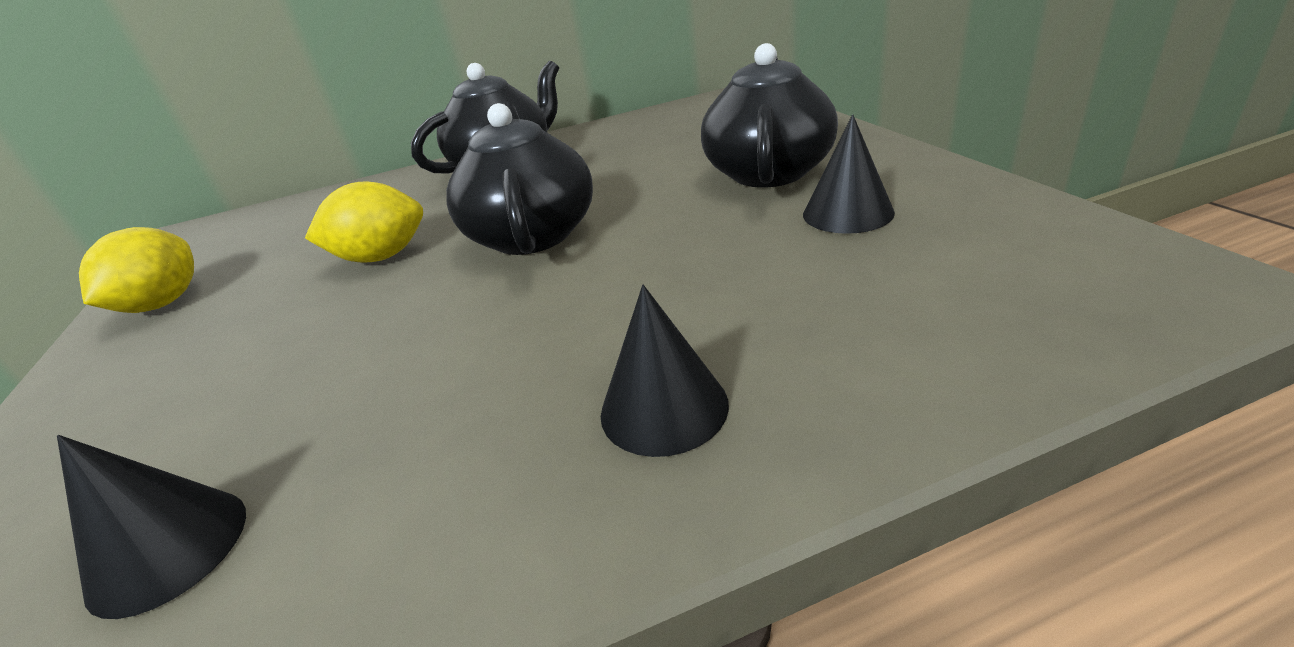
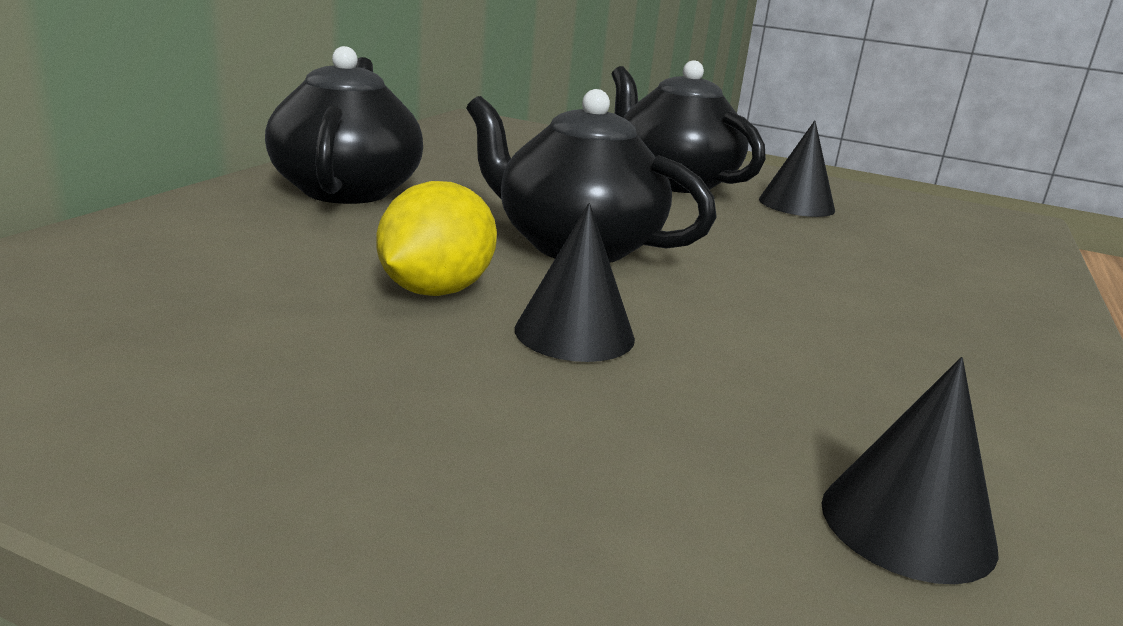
camera: 55 degrees left, 10 degrees down
yellow lemon [79,227,194,313] -> none
black cone [601,285,729,457] -> black cone moved to [515,203,635,362]

